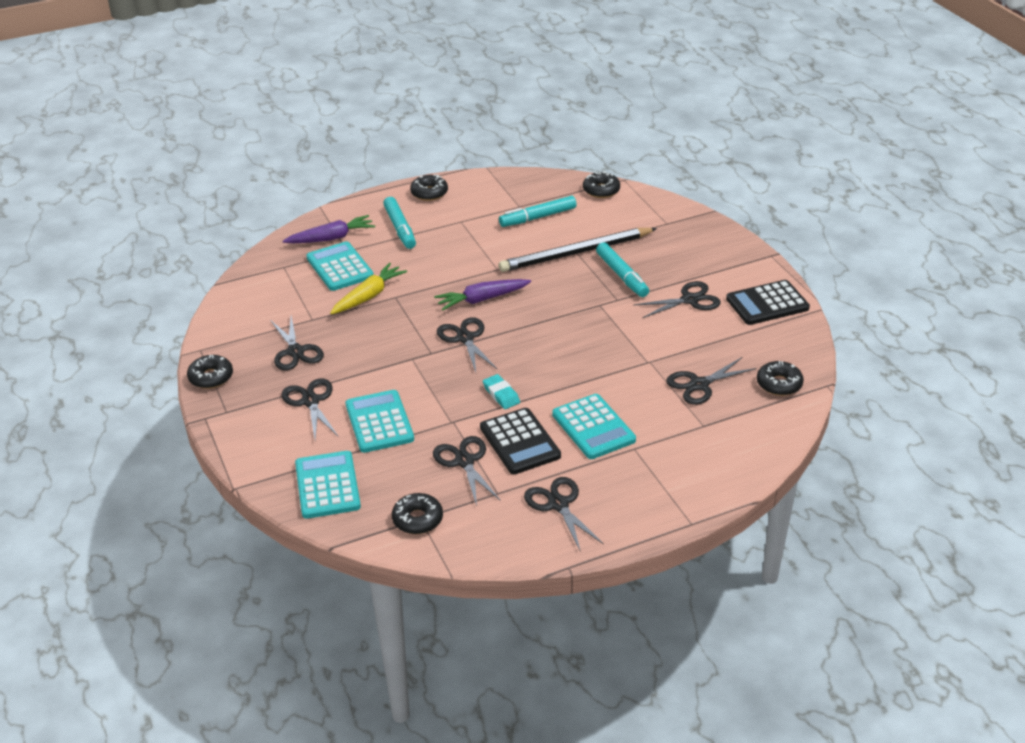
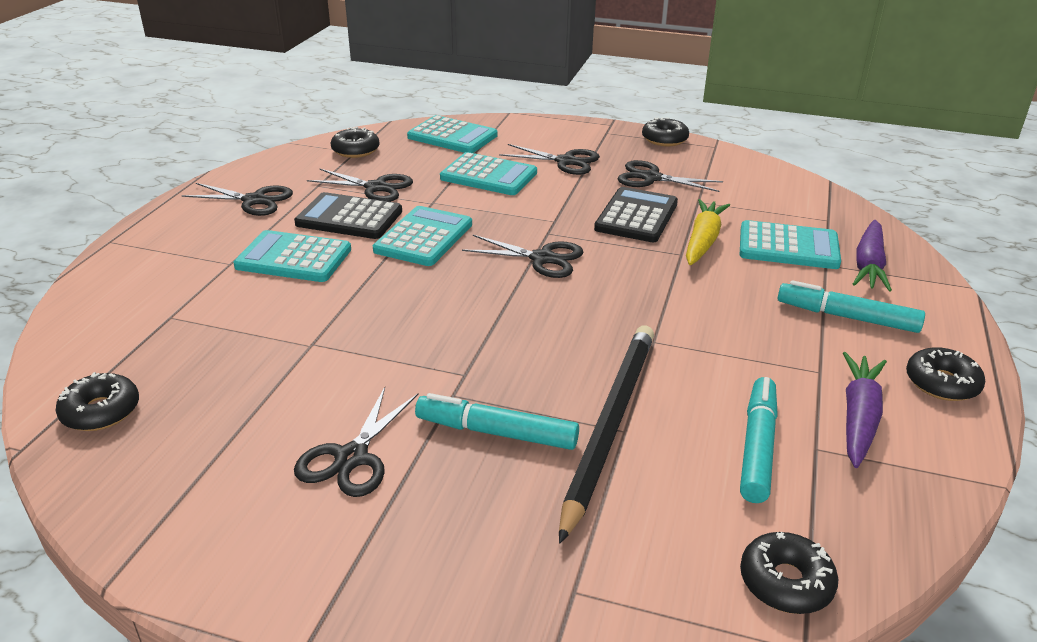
camera: 130 degrees right, 5 degrees down
yellow carrot [330,263,407,314] -> yellow carrot turned 150 degrees counterclockwise [686,199,730,265]
purple carrot [434,279,531,311] -> purple carrot moved to [843,352,887,468]
turquoise eraser [483,374,520,409] -> turquoise calculator [373,206,472,266]
black scissors [666,357,757,405] -> none
black calculator [726,280,810,325] -> black calculator moved to [594,187,678,242]

